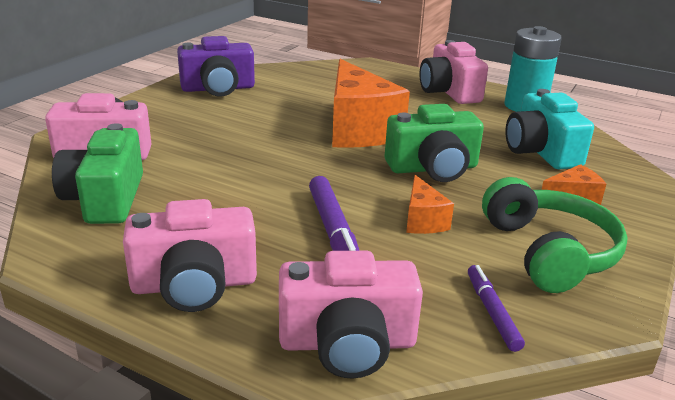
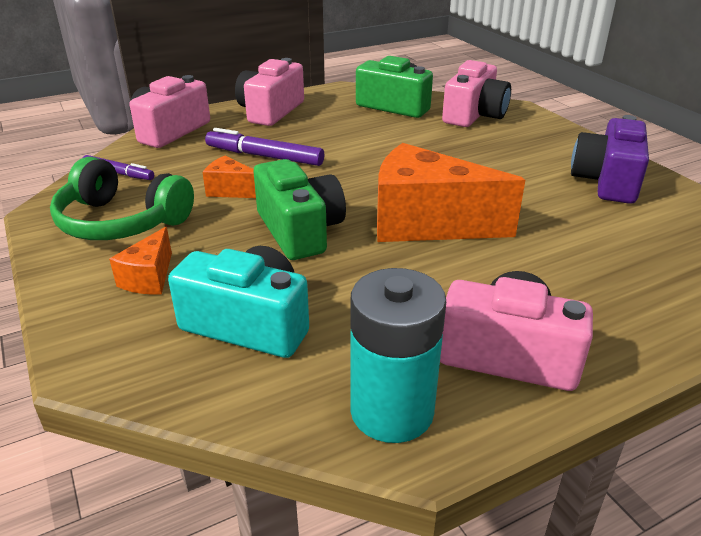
camera: 125 degrees right, 5 degrees up
green camera [385,104,484,182] -> green camera turned 135 degrees clockwise [254,159,346,260]

